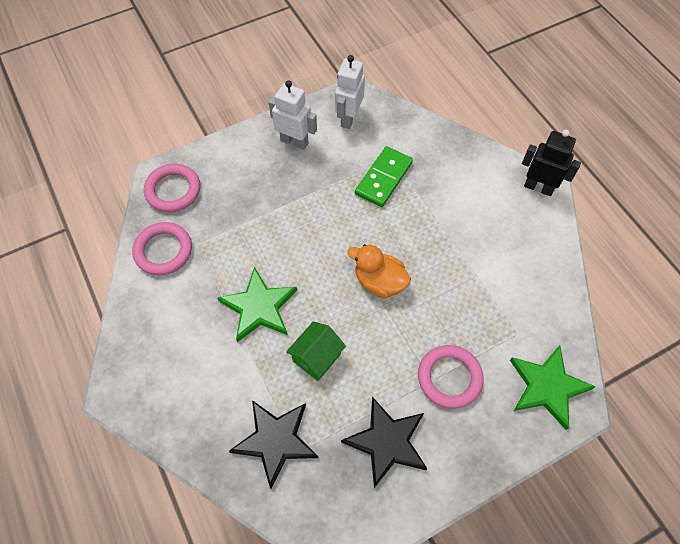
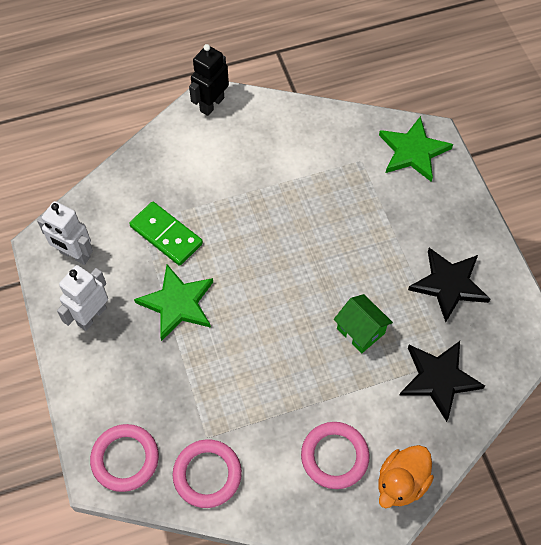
camera: 80 degrees left, 0 degrees up
green star [218,267,297,342] -> green star moved to [134,265,213,341]
orange duck [347,244,411,298] -> orange duck moved to [378,445,434,508]
pink ring [418,345,484,409] -> pink ring moved to [301,422,369,489]

